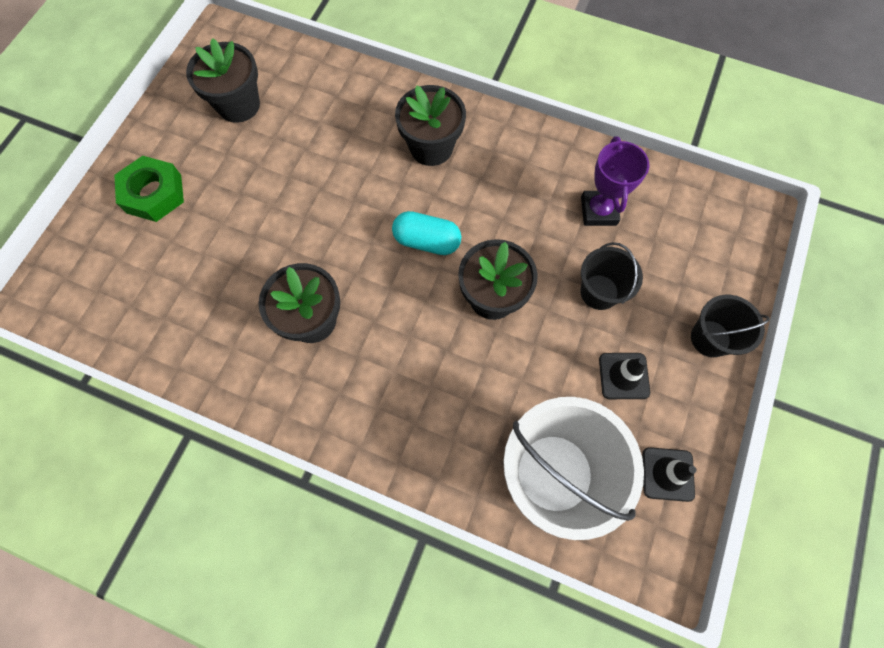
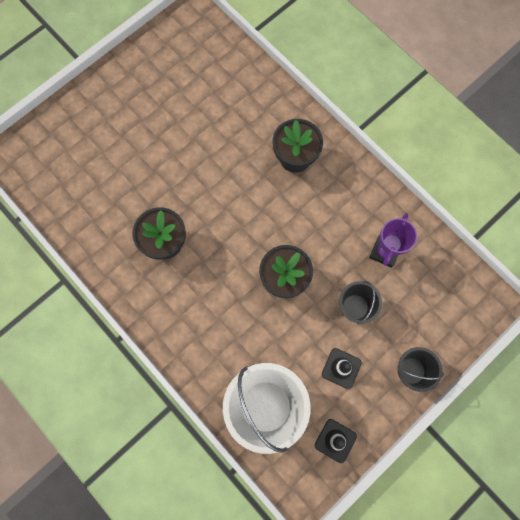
camera: 25 degrees right, 5 degrees up
green nut [114,156,184,222] -> none
black flower pot [186,38,260,123] -> none
turquoise capsule [392,211,461,255] -> none

